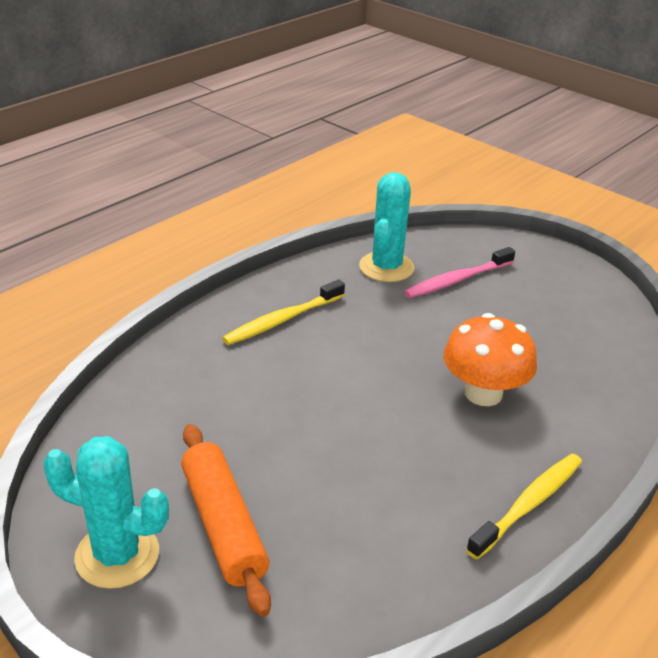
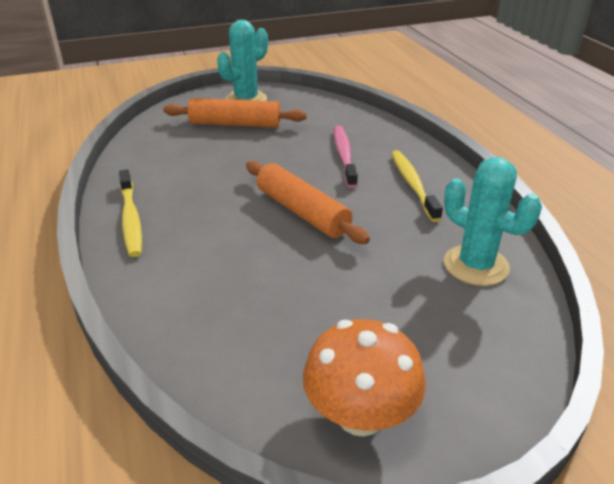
camera: 120 degrees right, 0 degrees up
pink toothbrush [404,247,515,298] -> pink toothbrush moved to [334,126,358,188]
orange mushroom [443,313,537,406] -> orange mushroom moved to [303,319,426,437]
none -> orange rolling pin [246,161,370,244]

